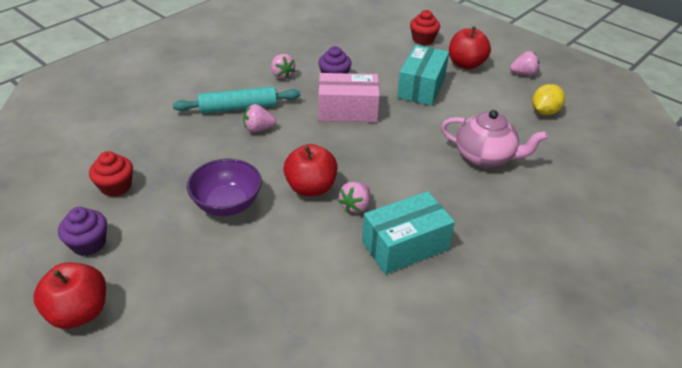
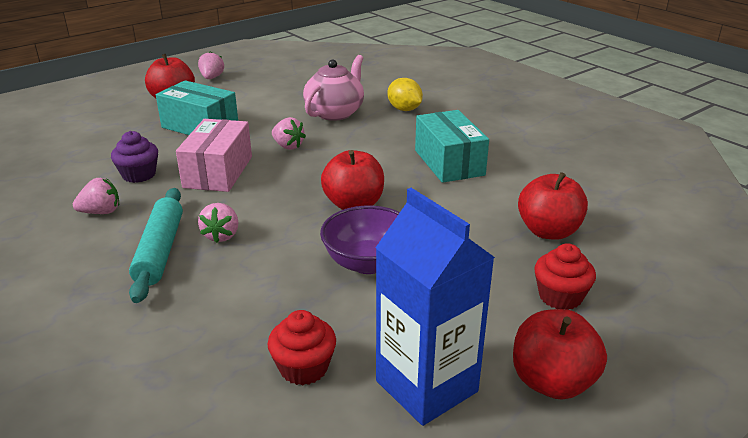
camera: 80 degrees left, 10 degrees down
purple cupcake [58,207,107,256] -> blue carton [375,188,495,426]
pink strawberry [338,182,370,213] -> pink strawberry moved to [272,117,306,150]
red cupcake [410,10,440,45] -> red cupcake moved to [534,243,596,310]
yellow lemon [532,84,565,115] -> yellow lemon moved to [387,78,423,111]
none -> red apple [518,172,588,240]

